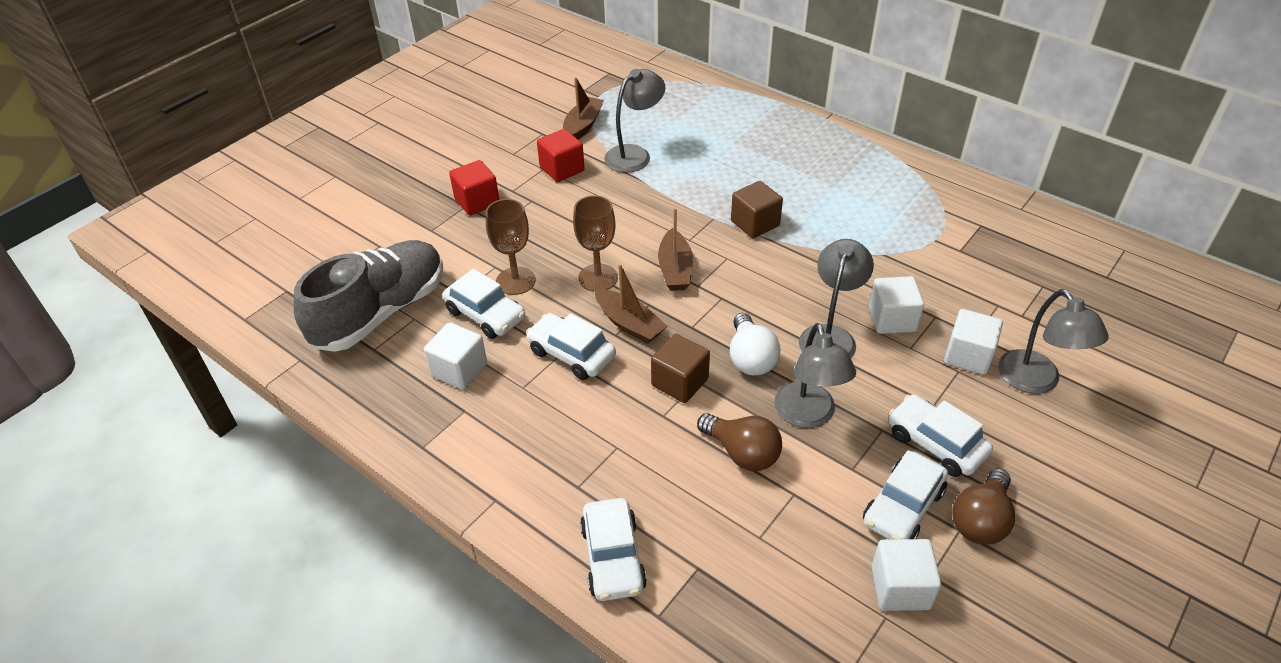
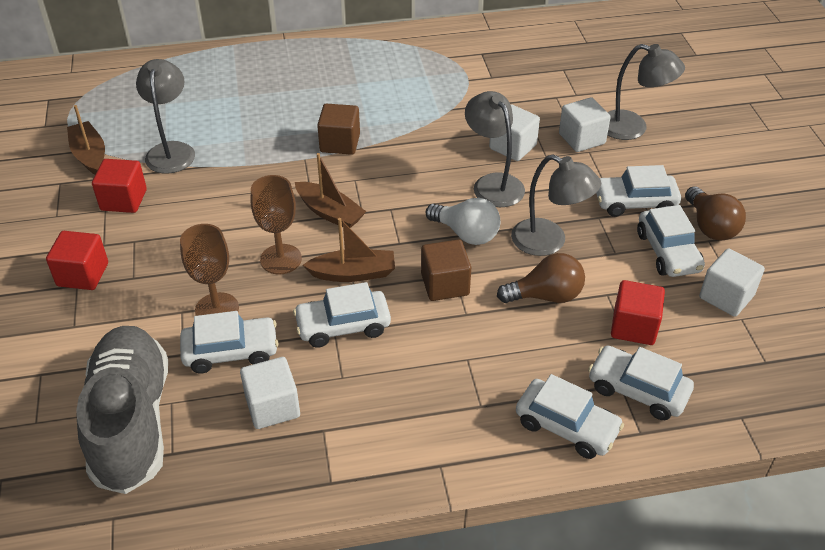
camera: 50 degrees left, 0 degrees up
none -> white car [588,346,694,420]
none -> red cube [611,280,665,345]

